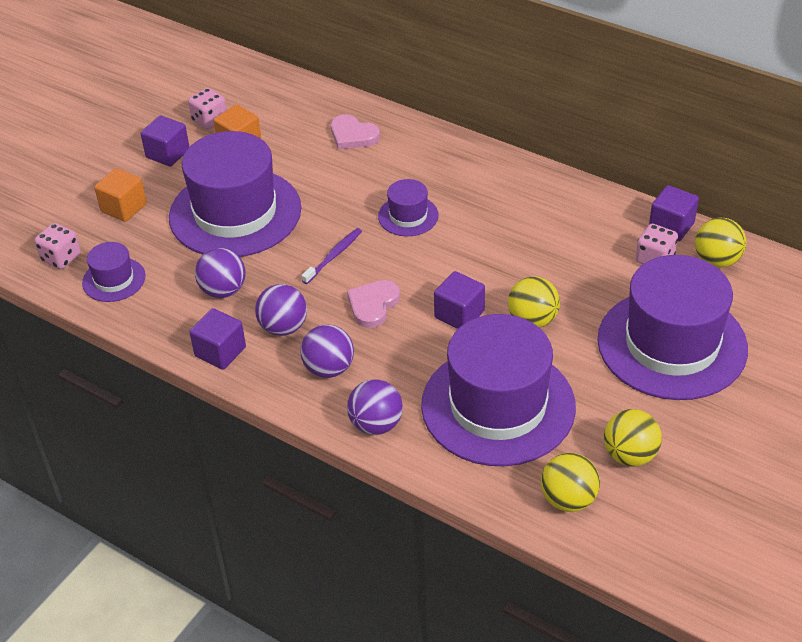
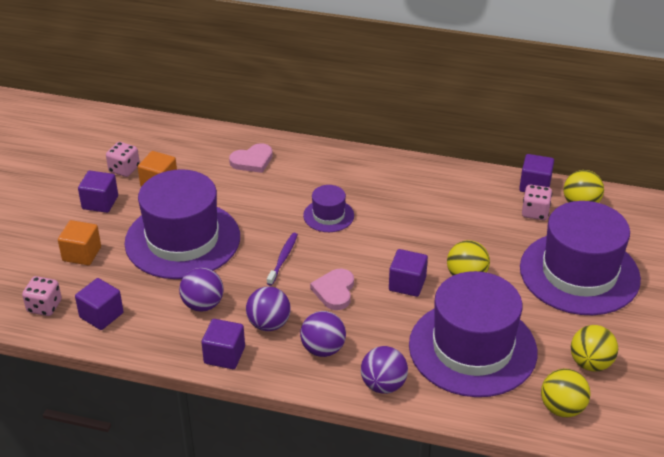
camera: 20 degrees left, 5 degrees down
purple hat [82,242,146,302] -> purple cube [75,278,123,330]
pink heart [331,114,380,150] -> pink heart turned 45 degrees counterclockwise [229,143,273,173]

